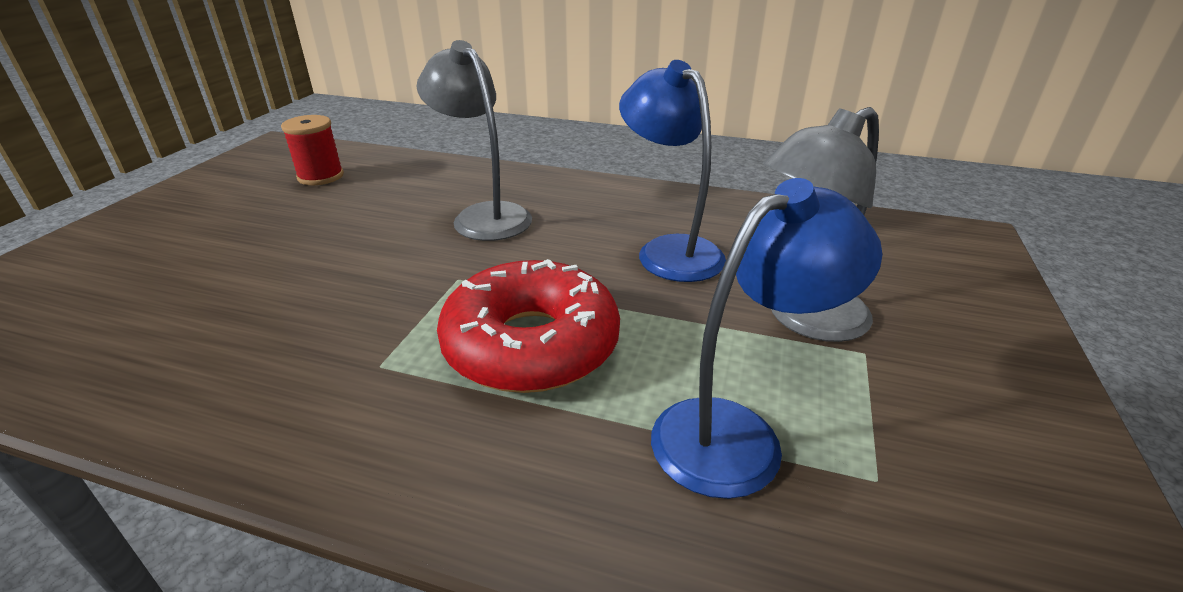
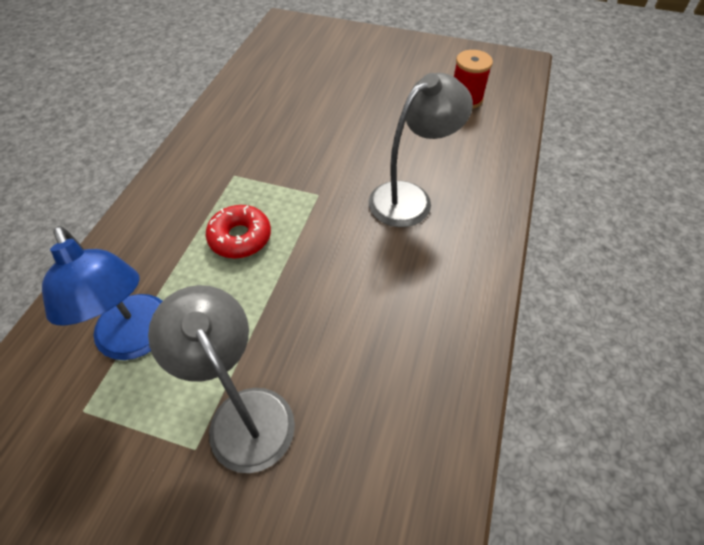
camera: 90 degrees right, 20 degrees up
red donut [437,259,620,393] -> red donut [206,205,271,259], size x0.58
blue lamp [619,60,726,282] -> none

